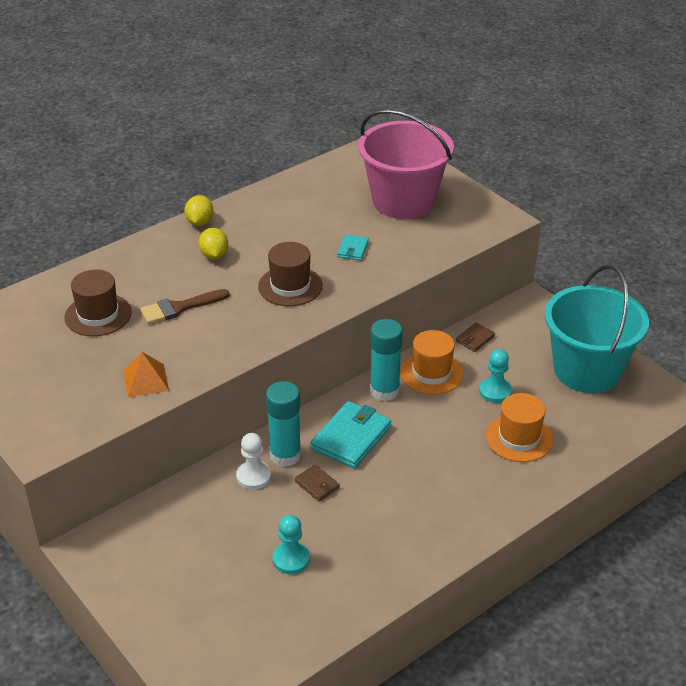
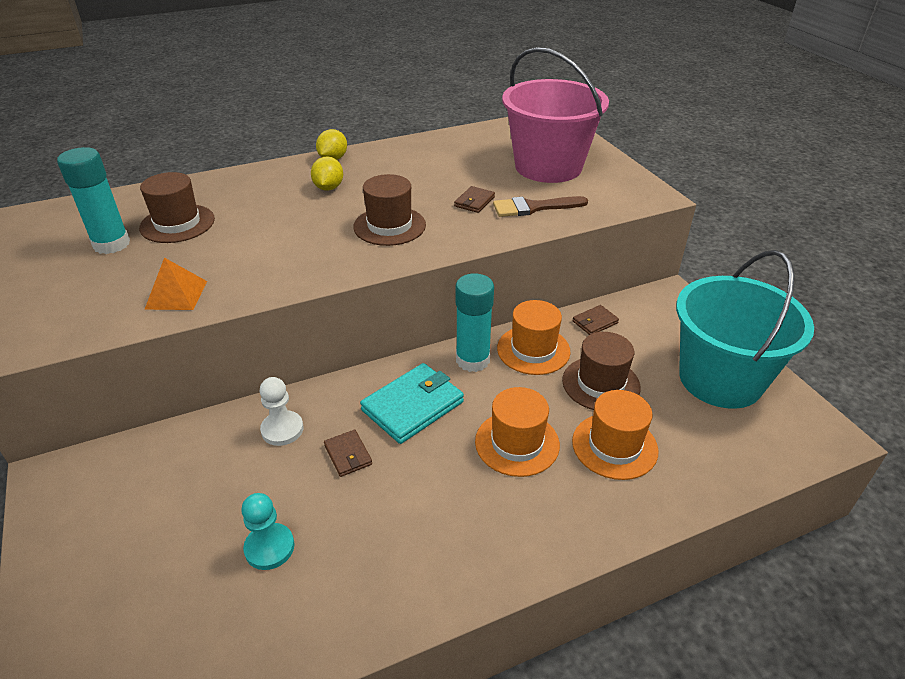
camera: 15 degrees right, 0 degrees up
brown brush [140,289,230,324] -> brown brush moved to [493,196,588,217]
turquoise glue stick [266,381,301,467] -> turquoise glue stick moved to [57,147,130,254]
turquoise wallet [337,234,369,261] -> brown wallet [454,186,495,213]
turquoise pawn [479,349,512,403] -> brown hat [562,332,641,410]
none -> orange hat [475,387,560,477]

